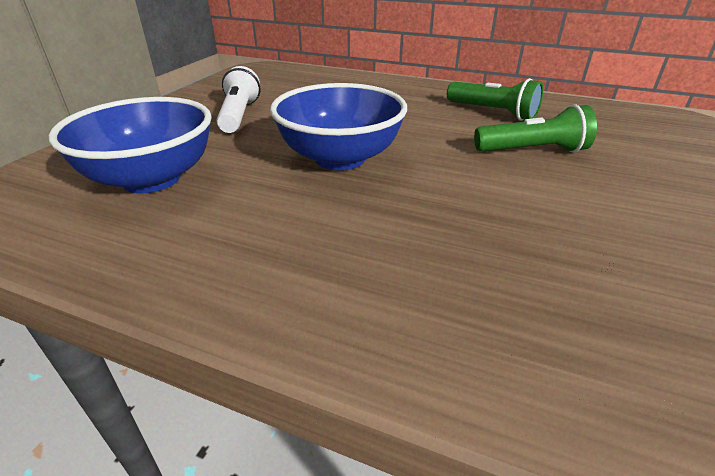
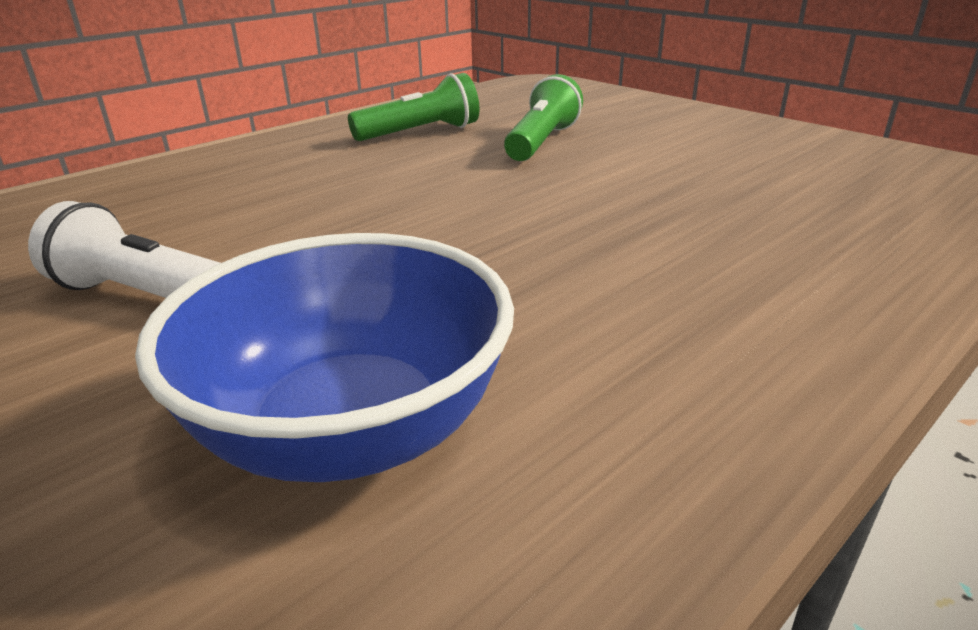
camera: 65 degrees left, 5 degrees down
blue bowl [270,83,407,170] -> none

